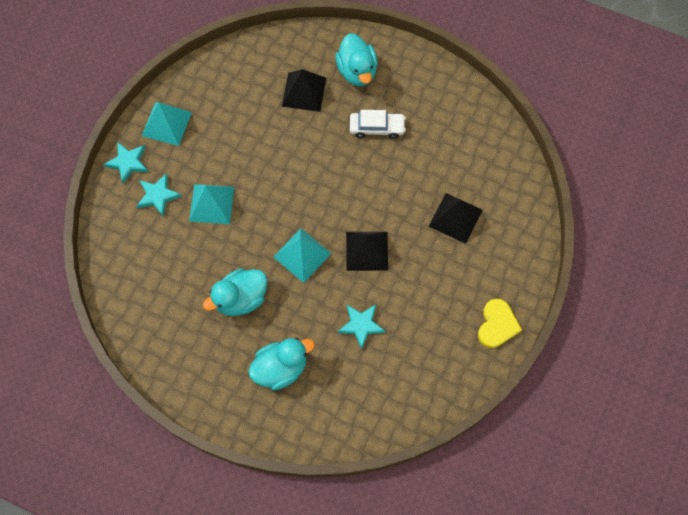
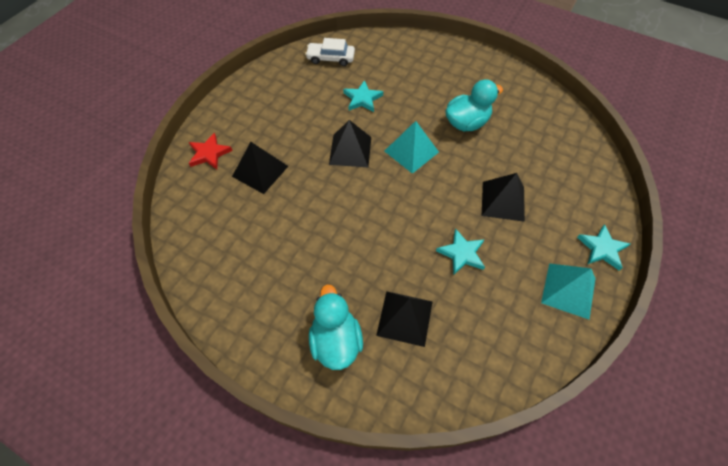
camera: 175 degrees left, 10 degrees down
turquoise star [137,173,182,216] -> turquoise star moved to [436,229,485,275]
turquoise pyramid [189,184,234,224] -> black pyramid [482,173,525,222]
turquoise duck [248,338,315,390] -> none
white car [350,110,406,139] -> white car moved to [305,38,355,66]
yellow heart [478,299,522,348] -> none
none -> red star [189,133,233,169]

